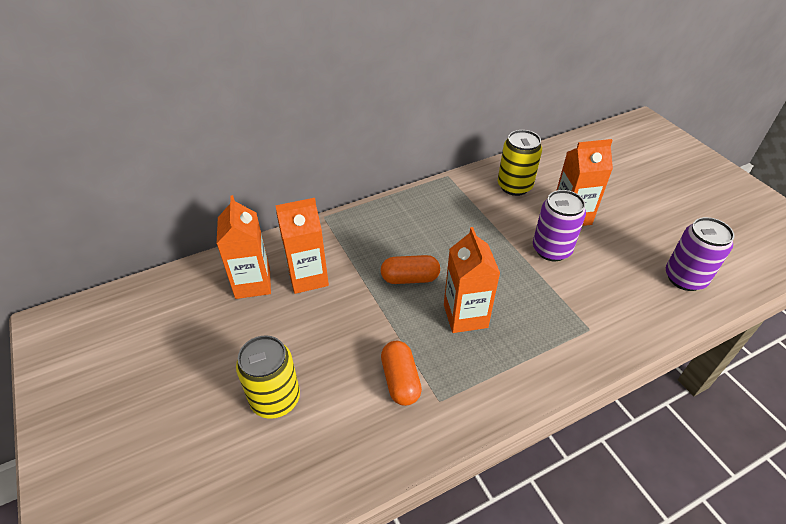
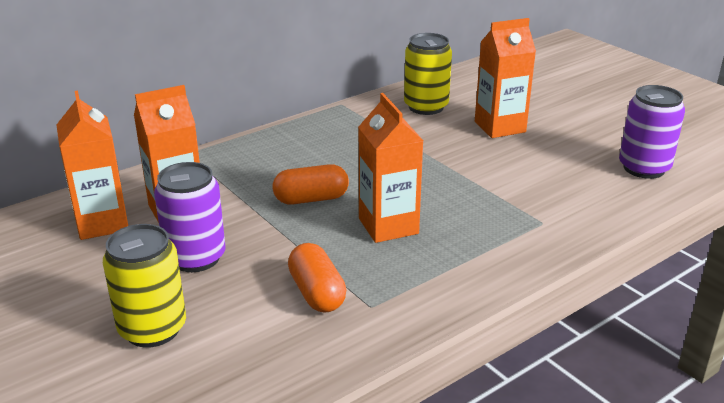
camera: 10 degrees left, 15 degrees down
purple can [533,190,586,261] -> purple can moved to [154,162,226,272]

